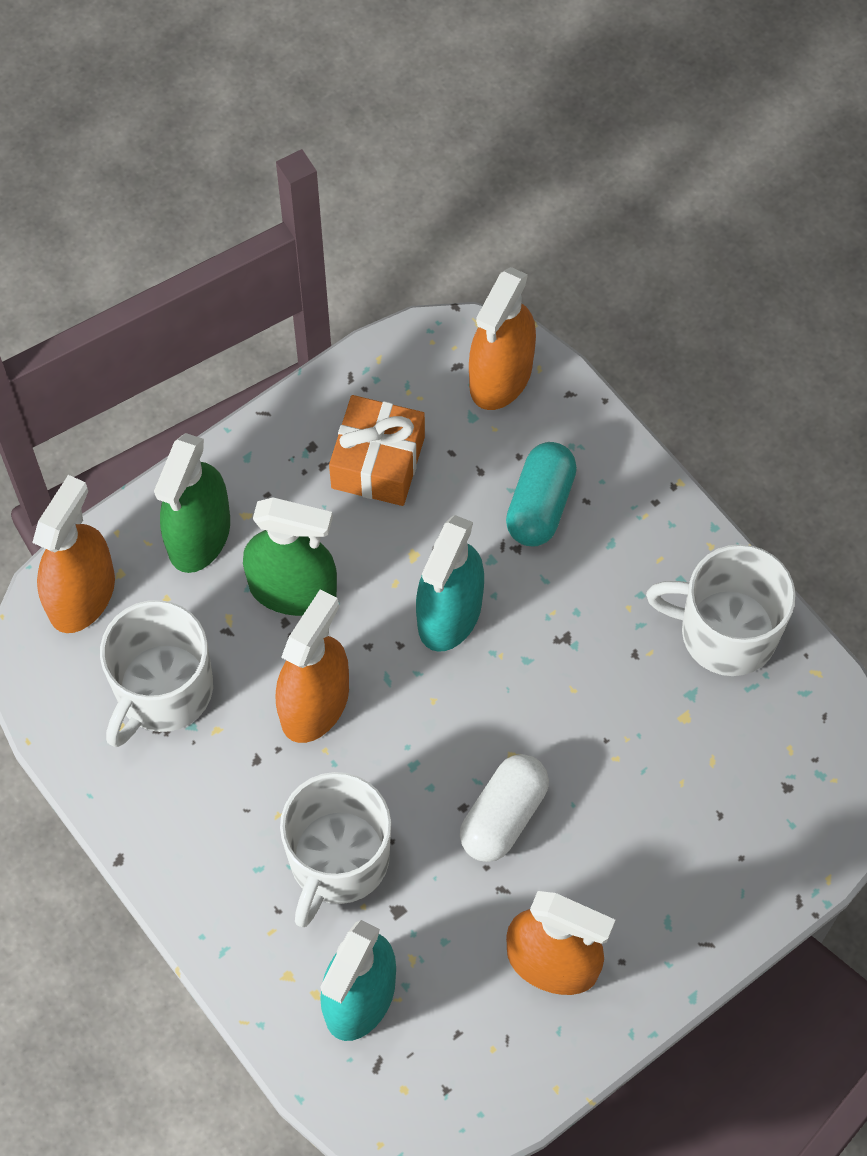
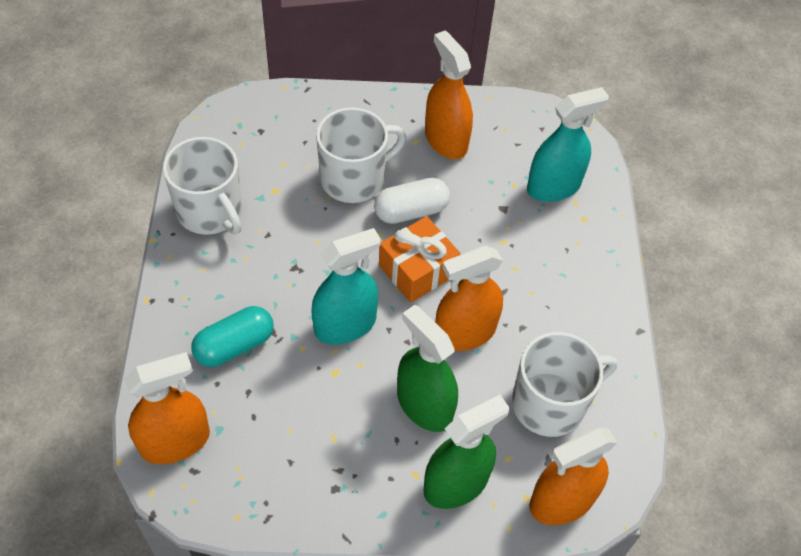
camera: 145 degrees left, 10 degrees down
white mug [280,772,391,927] -> white mug moved to [316,107,406,203]
orange gift [329,395,425,506] -> orange gift moved to [379,216,460,303]

